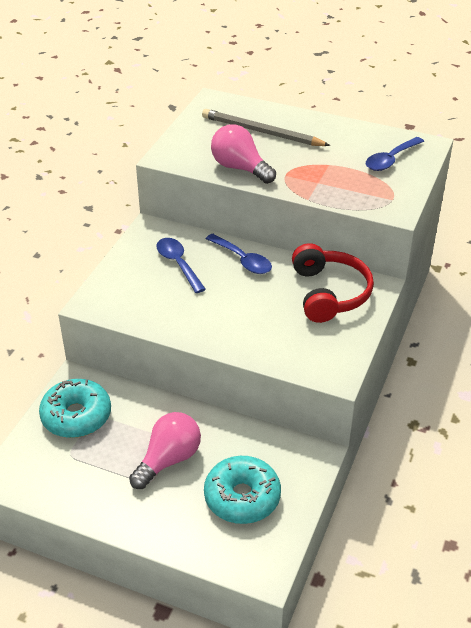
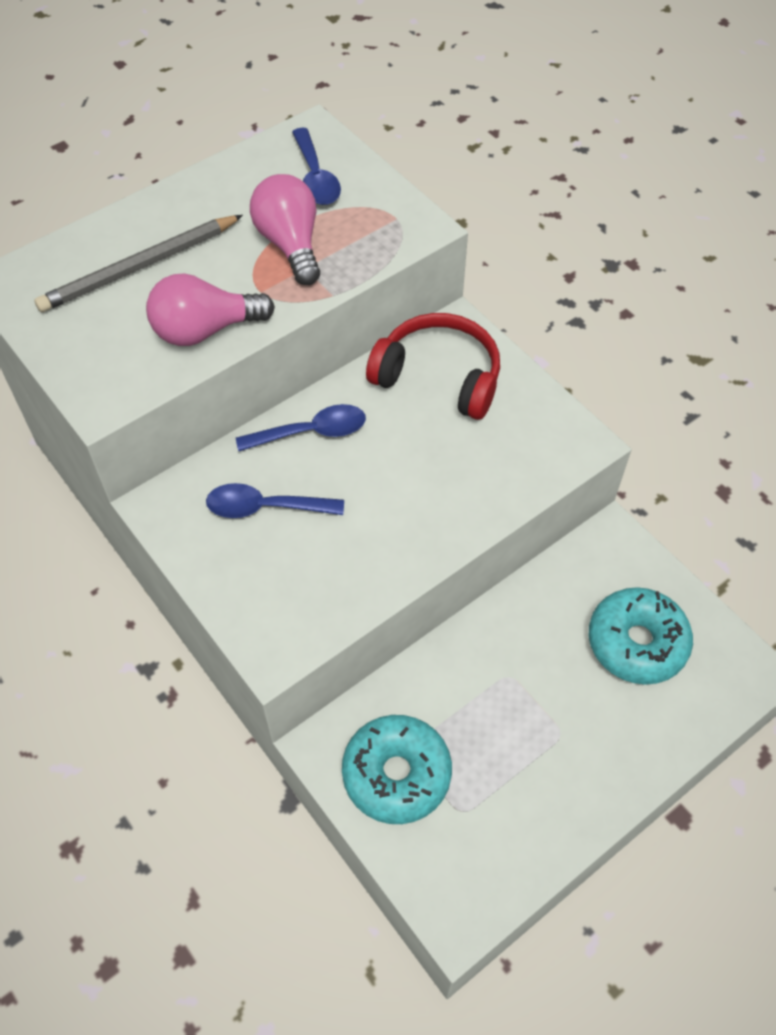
camera: 60 degrees left, 15 degrees up
pink light bulb [129,412,201,489] -> pink light bulb moved to [250,174,320,285]

